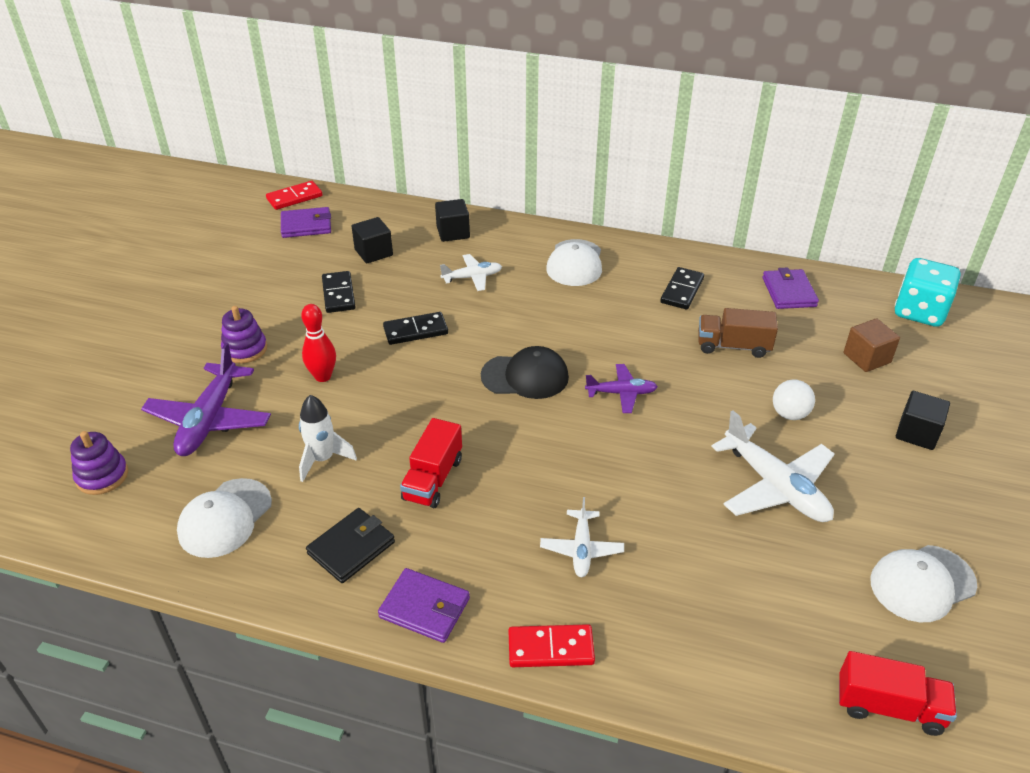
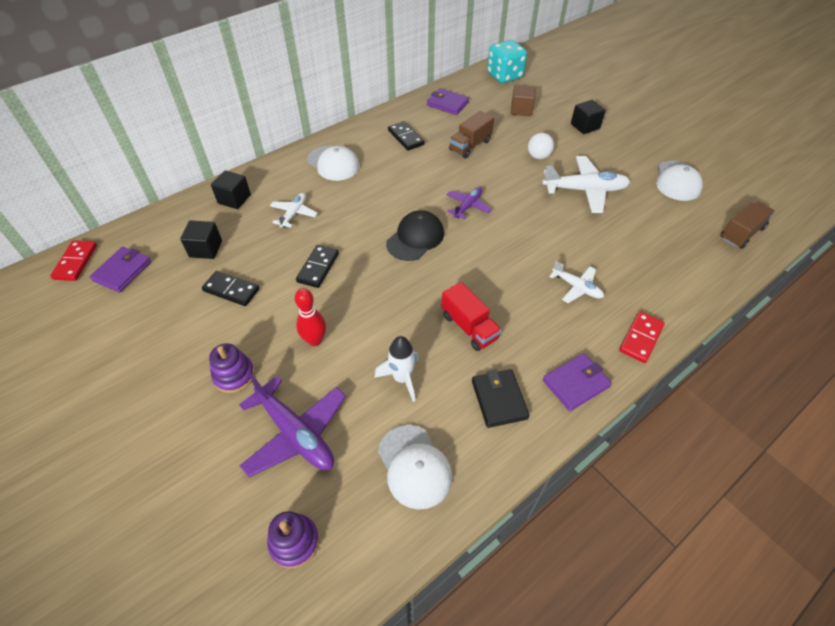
camera: 55 degrees left, 10 degrees up
red truck [839,651,957,736] -> brown truck [721,201,775,249]

